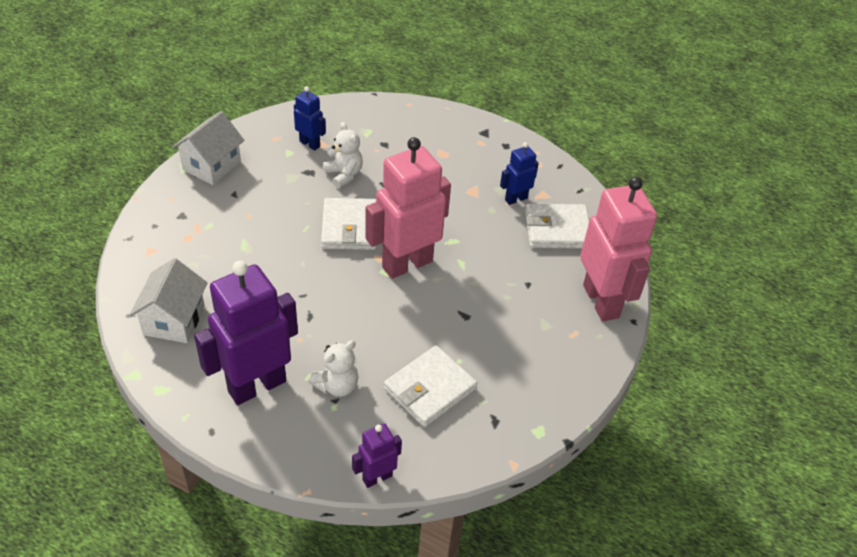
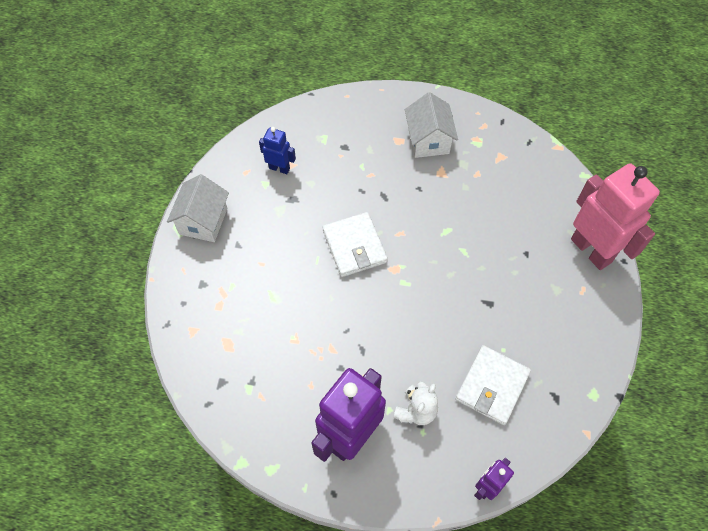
camera: 15 degrees left, 15 degrees up
white house [129,258,207,343] -> white house moved to [405,92,458,158]
white teddy bear [323,122,363,188] -> none
pink robot [365,137,451,279] -> none
blue robot [500,142,539,205] -> none
white wallet [525,204,589,249] -> none

